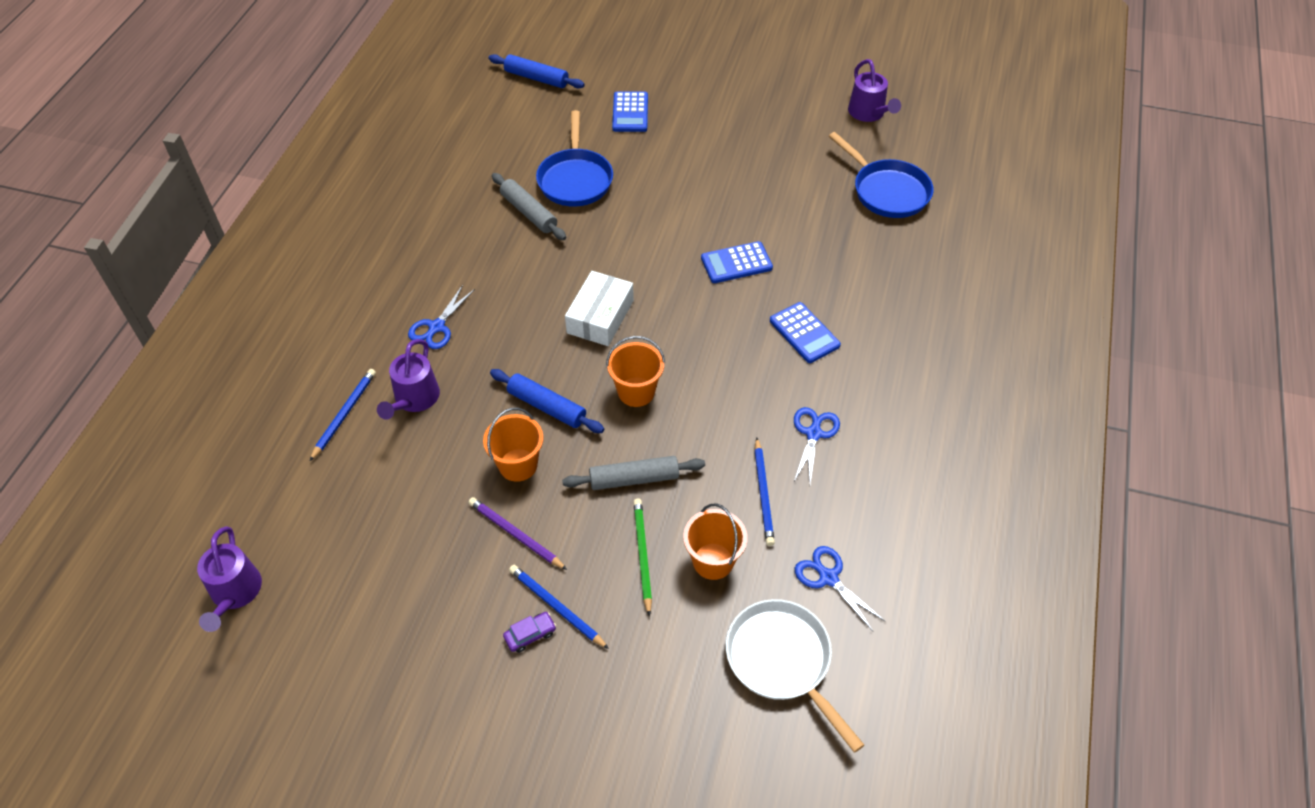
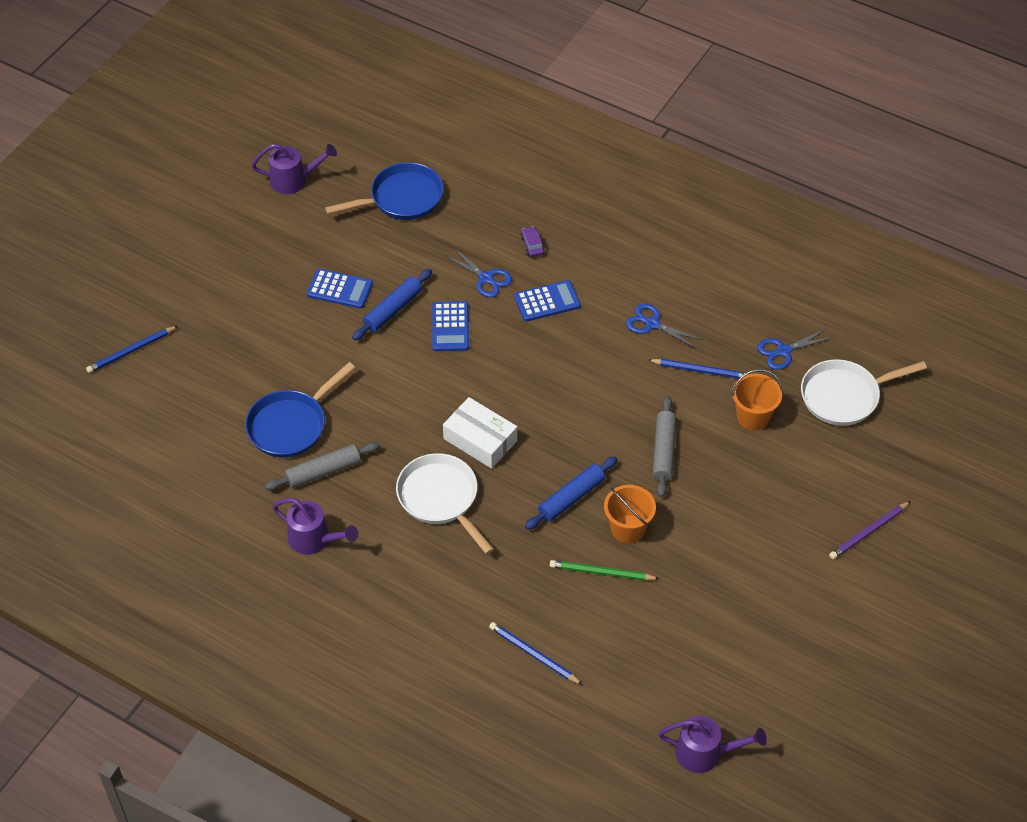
camera: 75 degrees left, 0 degrees up
purple watering can [377,339,440,420] -> purple watering can moved to [273,498,358,555]
blue scissors [408,285,475,349] -> blue scissors moved to [444,247,512,297]
purple pencil [468,497,567,570] -> purple pencil moved to [829,501,911,559]
blue rolling pin [489,54,585,88] -> blue rolling pin moved to [352,269,432,341]
purple car [503,612,556,653] -> purple car moved to [521,226,545,257]
blue pencil [509,565,609,649] -> blue pencil moved to [86,326,178,373]
blue pan [536,110,613,207] -> blue pan turned 120 degrees clockwise [245,362,355,458]
orange bucket [606,336,665,407] -> none
blue calculator [612,91,648,132] -> blue calculator moved to [307,269,373,309]
green pencil [633,499,652,616] -> green pencil moved to [550,560,659,581]
none -> white pan [396,453,494,554]

